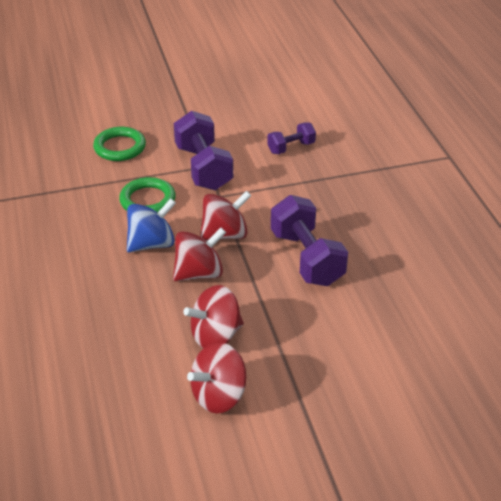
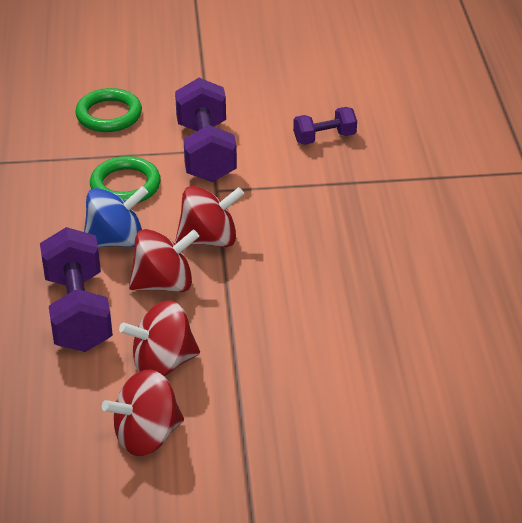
camera: 10 degrees right, 0 degrees up
purple dumbbell [271,195,348,286] -> purple dumbbell moved to [40,227,113,352]

